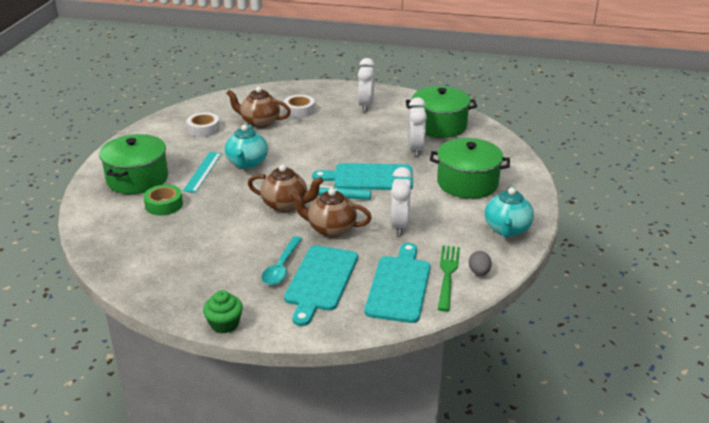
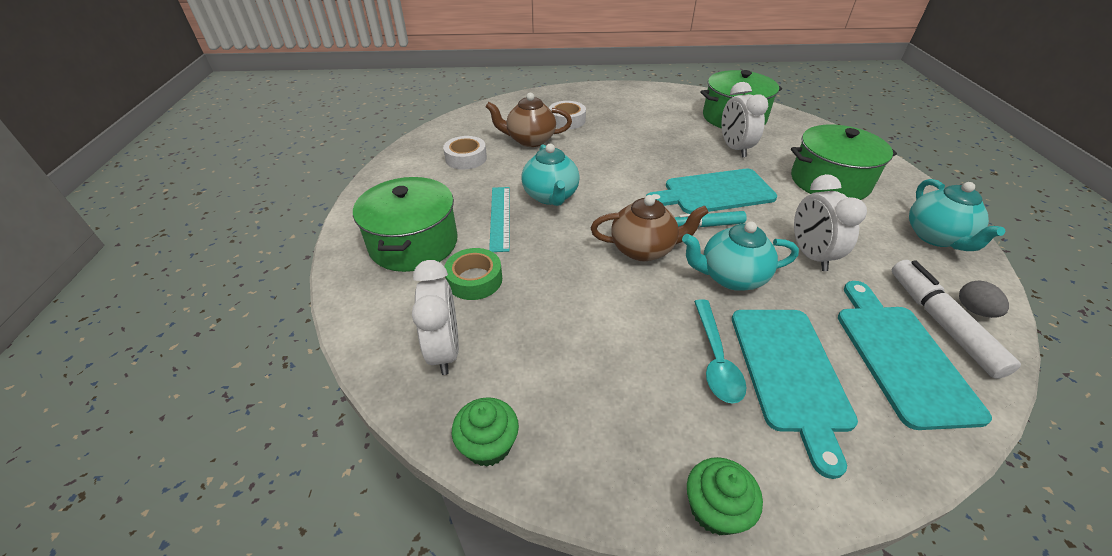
camera: 15 degrees left, 10 degrees up
brown teapot [290,188,372,237] -> turquoise teapot [682,221,799,291]
white clock [358,58,375,112] -> white clock moved to [412,260,459,375]
green fork [438,245,460,312] -> white marker [892,260,1021,379]
none -> green cupcake [452,397,519,467]

